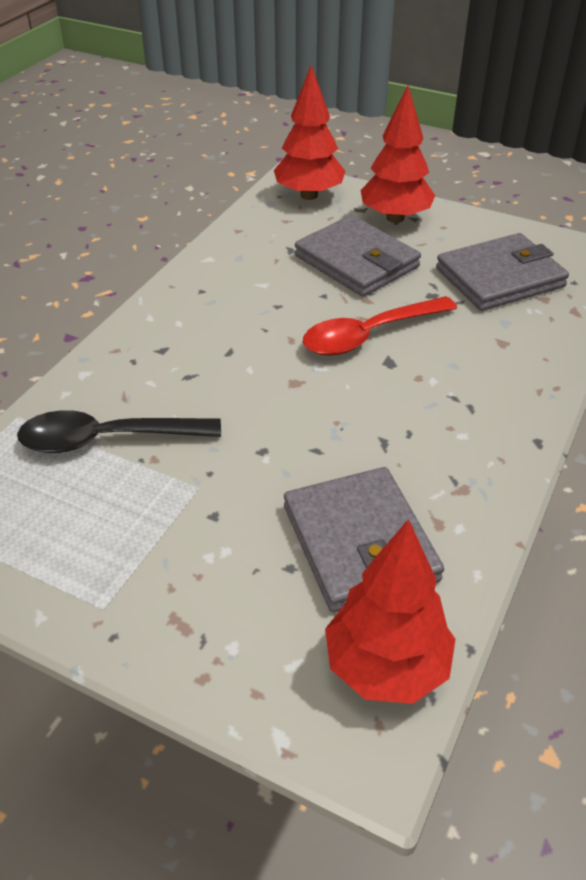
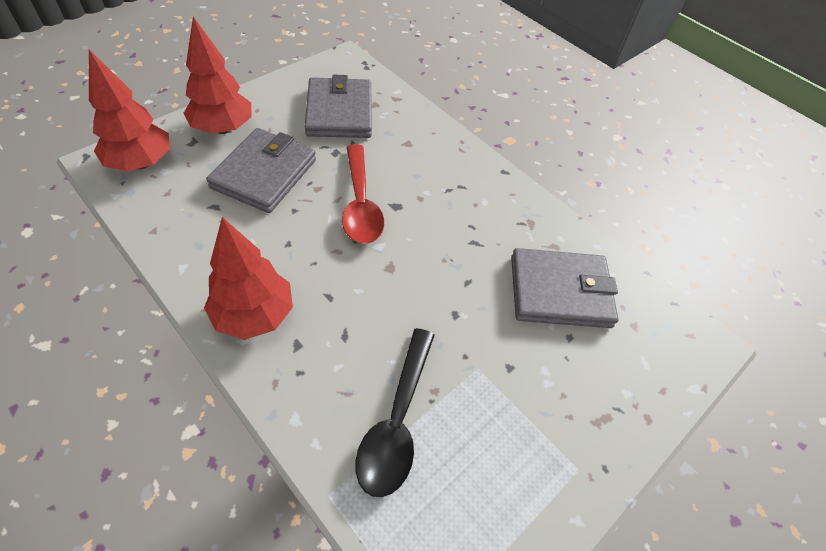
camera: 75 degrees left, 10 degrees up
grey wallet [295,215,421,297] -> grey wallet turned 45 degrees counterclockwise [206,128,316,213]
red tree [325,519,456,704] -> red tree moved to [204,217,293,340]

